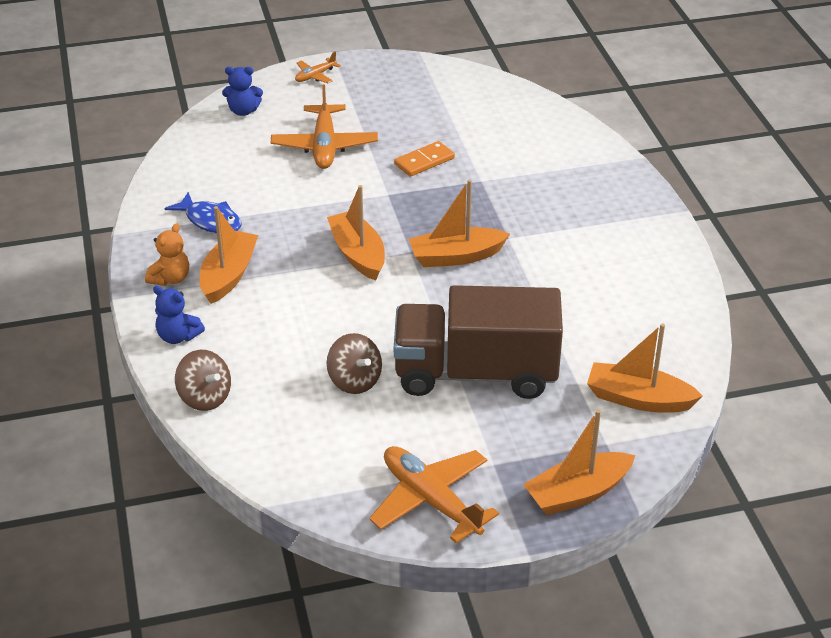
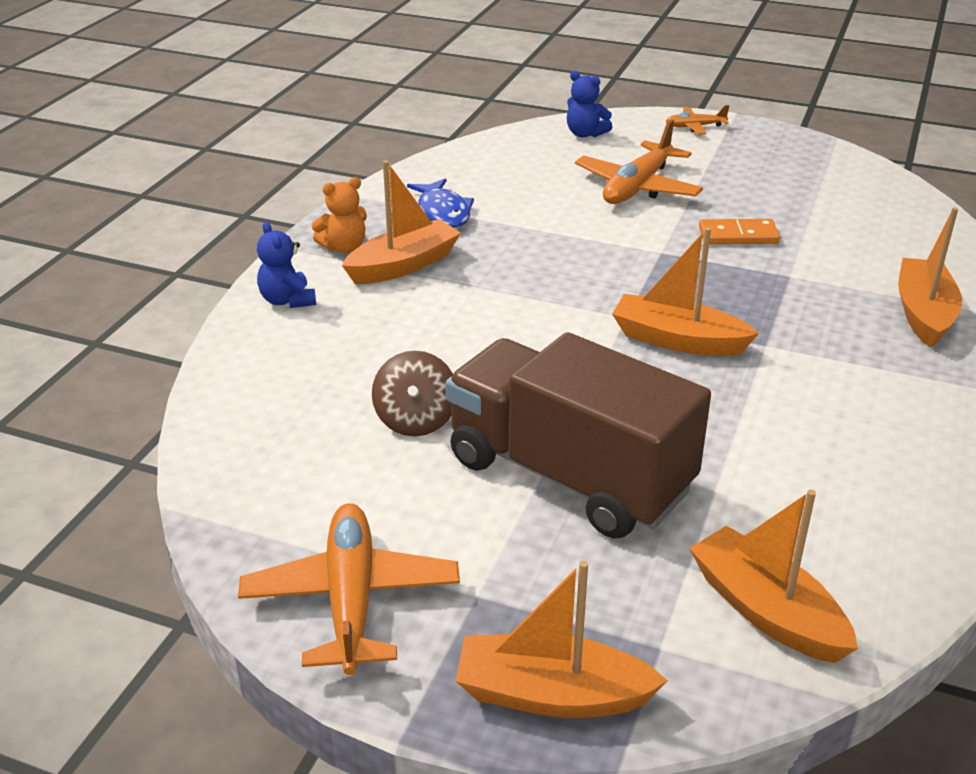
camera: 35 degrees right, 5 degrees down
brown spinning top [175,350,231,411] -> none
orange boat [327,185,385,281] -> orange boat moved to [898,207,962,348]

